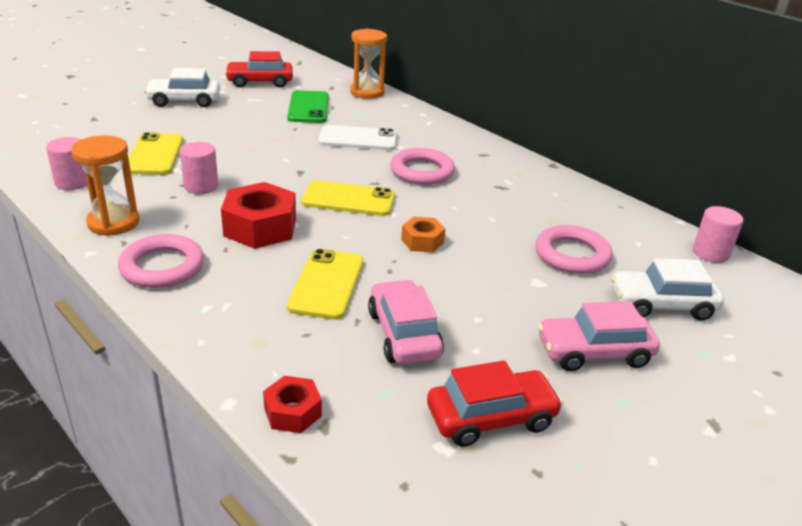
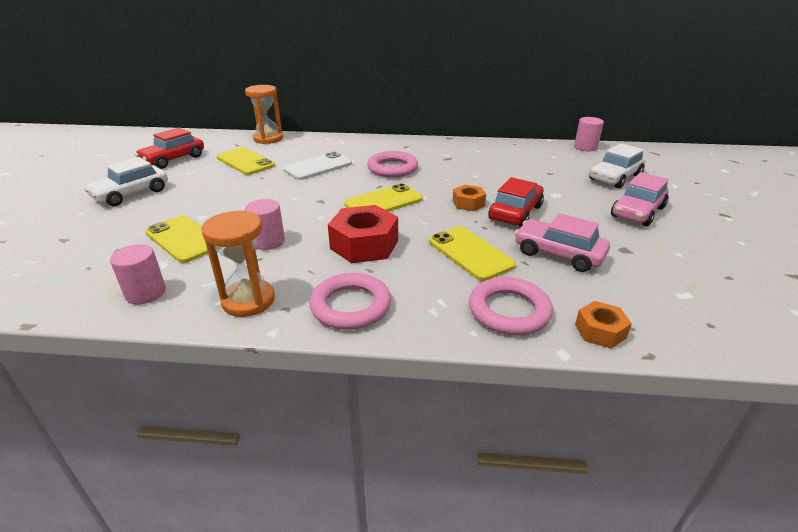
camera: 40 degrees left, 0 degrees up
red nut [263,376,322,433] -> orange nut [575,301,632,348]
green phone [287,90,329,123] -> yellow phone [217,147,275,175]
red car [427,360,563,447] -> red car moved to [489,177,544,227]
pink ring [535,225,612,274] -> pink ring moved to [469,277,553,335]

